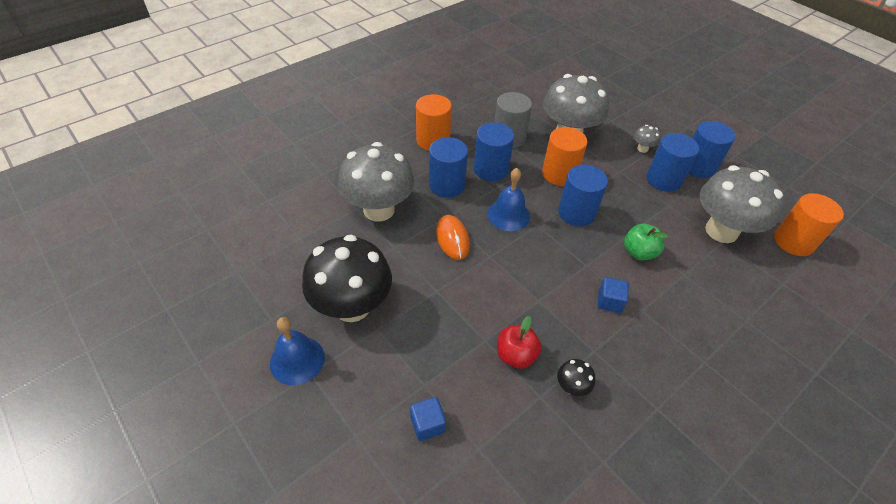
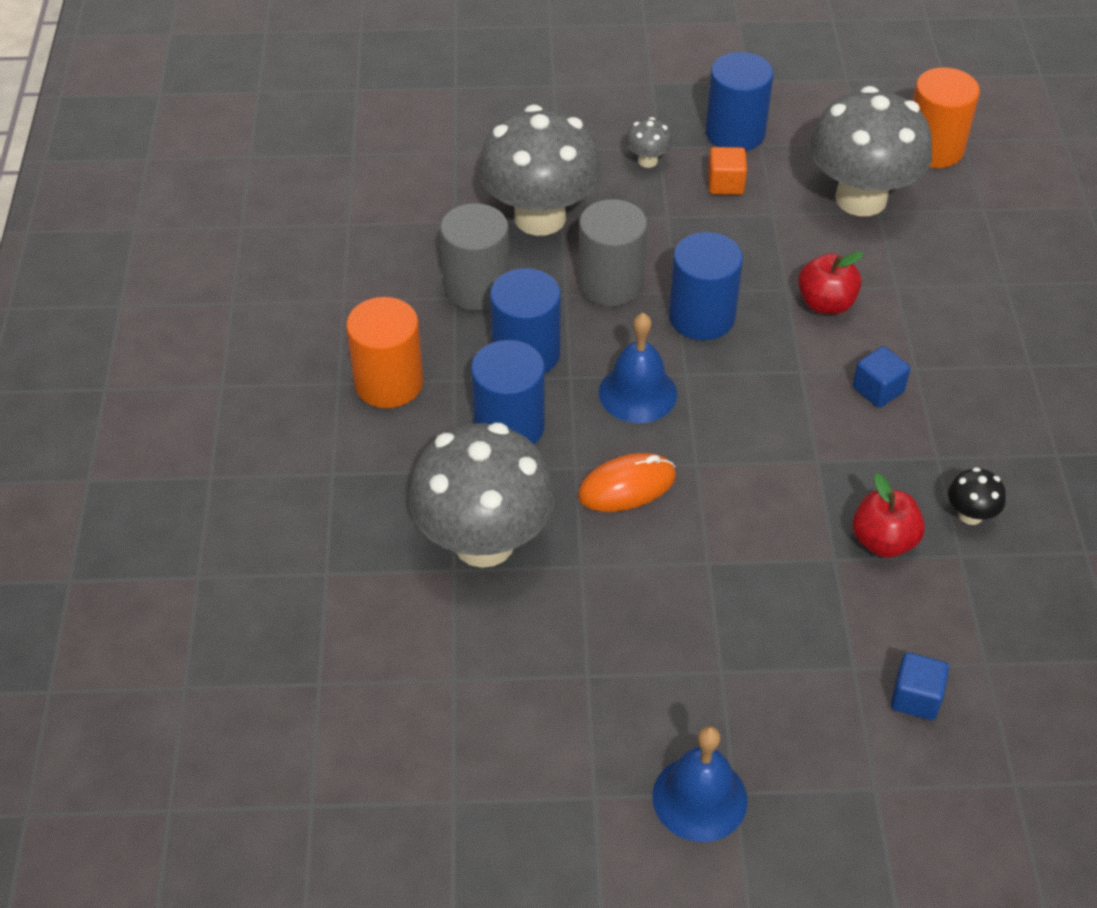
camera: 50 degrees left, 0 degrees up
black mushroom [302,235,392,322] -> none
orange mouse [436,215,470,260] -> orange mouse turned 45 degrees counterclockwise [578,453,676,512]
orange cylinder [542,127,587,186] -> grey cylinder [578,199,647,306]
green apple [624,224,669,260] -> red apple [798,251,863,314]
blue cylinder [646,133,699,192] -> orange cube [708,147,747,195]

